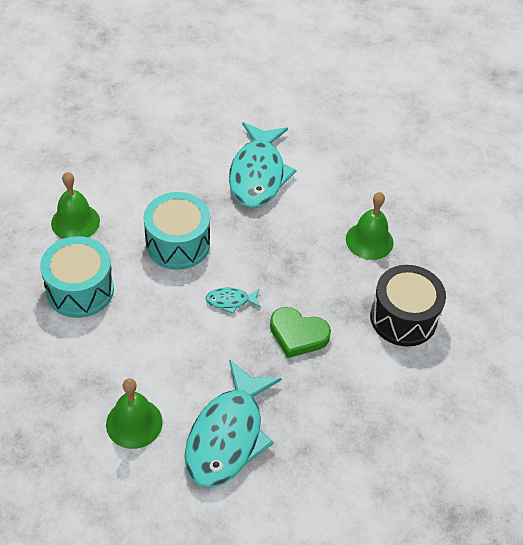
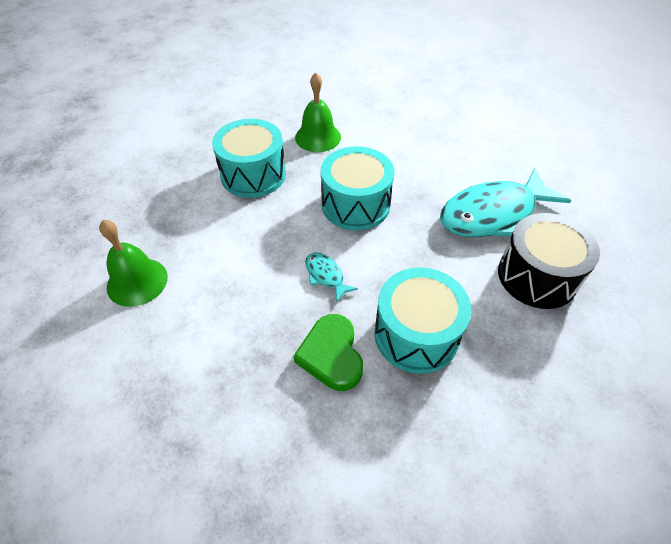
camera: 60 degrees right, 0 degrees up
turquoise fish [185,359,282,488] -> none
green bell [346,192,394,260] -> none
black drum [370,265,446,347] -> black drum moved to [498,213,600,309]
none -> turquoise drum [374,267,472,374]

